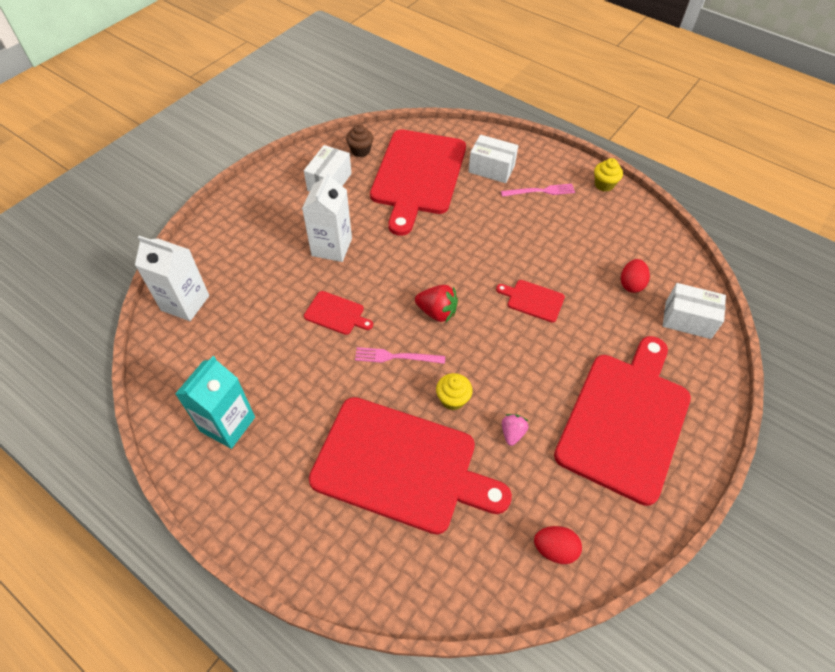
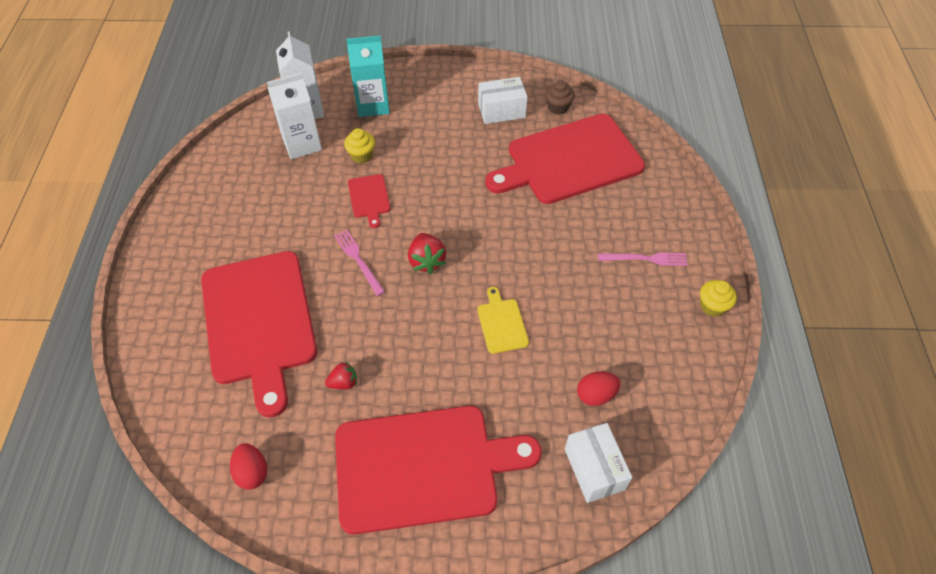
camera: 55 degrees right, 0 degrees up
turquoise carton [175,356,255,449] -> turquoise carton moved to [346,36,390,117]
white carton [302,171,352,262] -> white carton moved to [267,73,322,159]
yellow cupcake [436,373,473,410] -> yellow cupcake moved to [344,128,375,163]
white box [468,135,518,183] -> none
red cutting board [496,280,565,322] -> yellow cutting board [477,287,529,354]
pink fork [501,184,575,197] -> pink fork turned 45 degrees counterclockwise [598,253,688,266]
pink strawberry [502,414,528,446] -> red strawberry [325,361,357,389]

